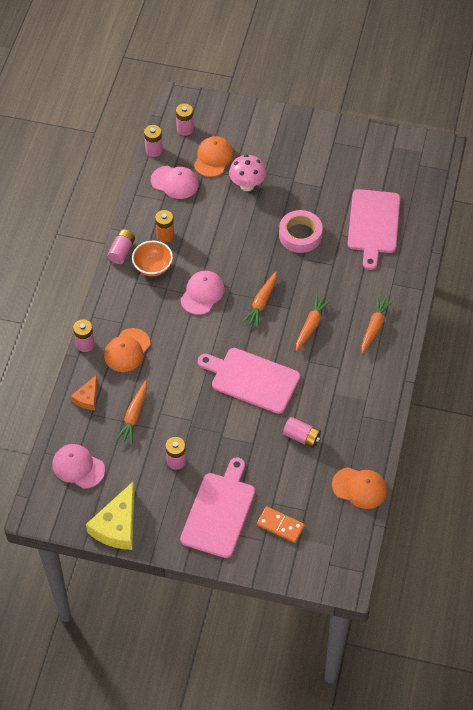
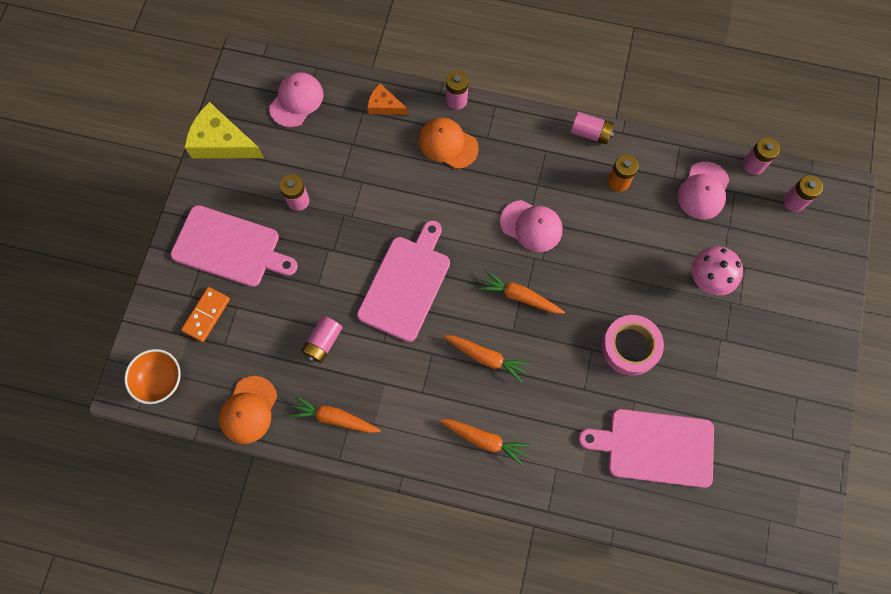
camera: 90 degrees right, 15 degrees up
orange carrot [116,381,147,444] -> orange carrot moved to [289,396,381,433]
orange bowl [132,241,173,277] -> orange bowl moved to [124,349,181,404]
orange cap [194,136,233,177] -> none

